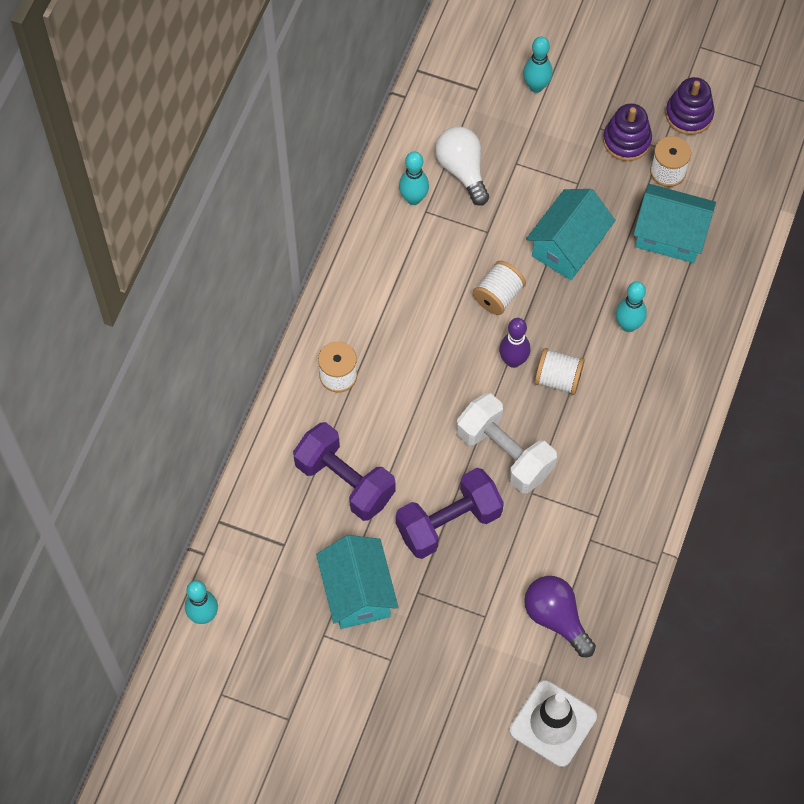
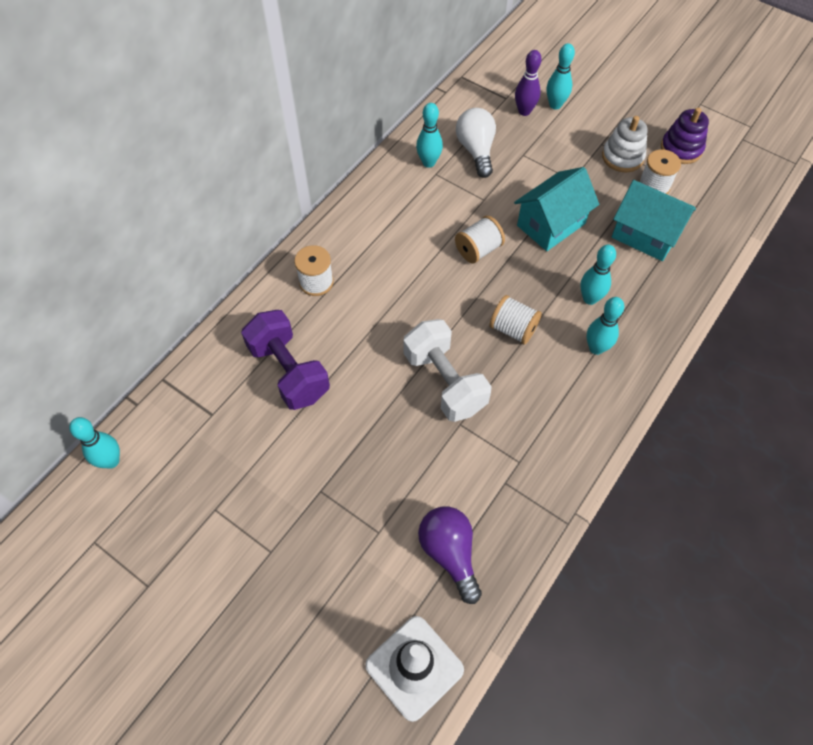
camera: 15 degrees right, 5 degrees down
turquoise house [316,535,398,629] -> none
purple dumbbell [396,468,504,559] -> none
purple bowling pin [499,318,531,368] -> purple bowling pin moved to [515,50,542,116]
purple stacking toy [603,104,652,161] -> white stacking toy [602,116,648,172]
none -> turquoise bowling pin [587,297,624,355]

